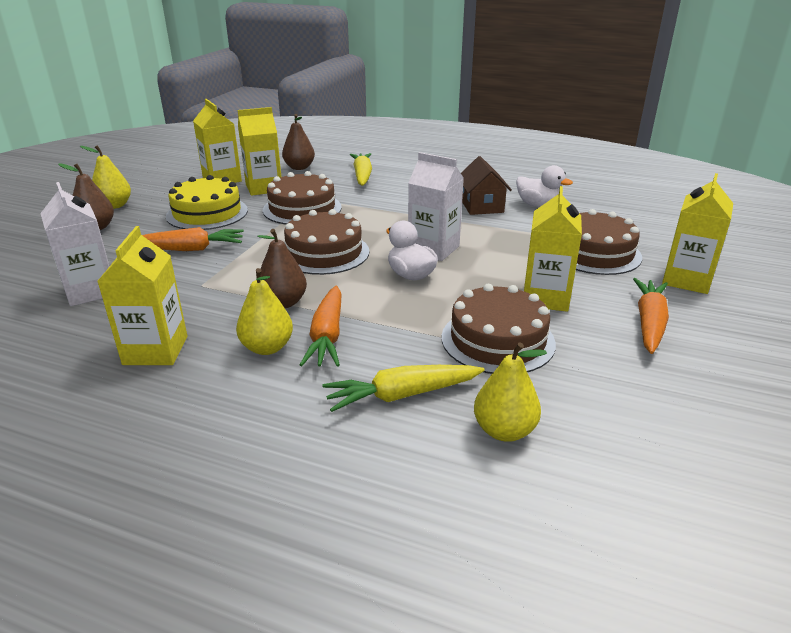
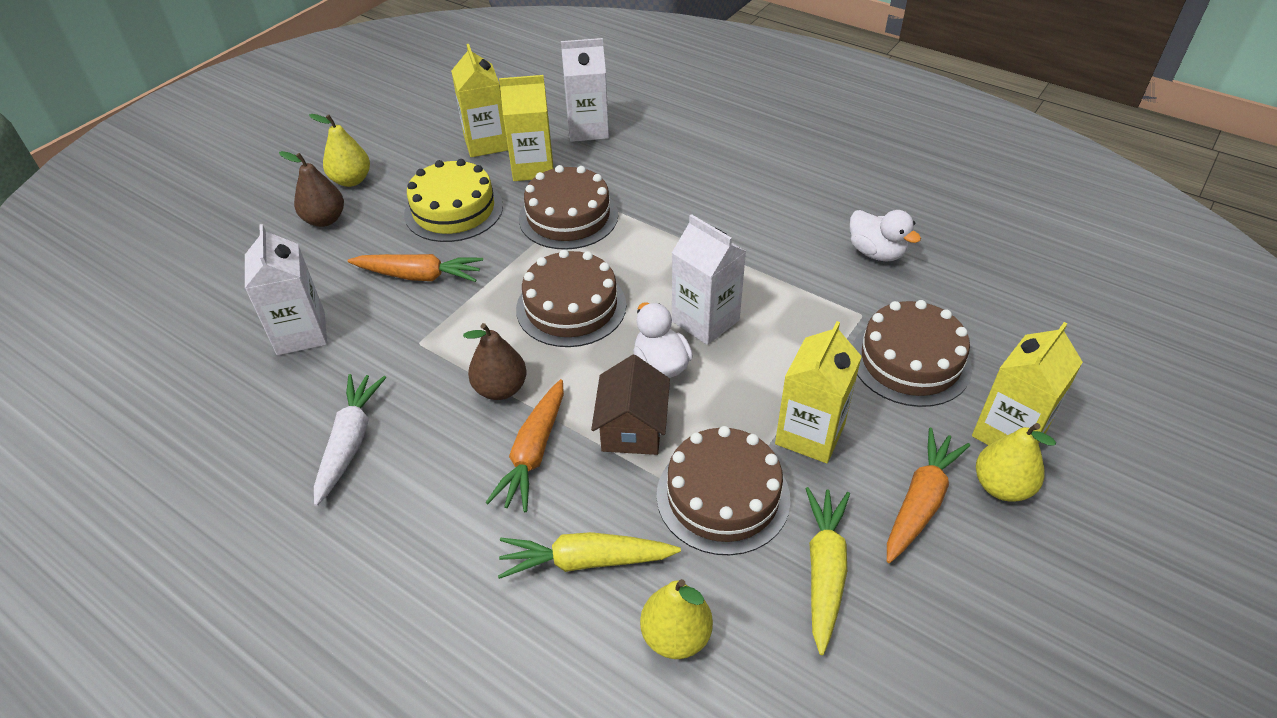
camera: 15 degrees right, 15 degrees up
yellow carton [97,226,187,365] -> white carrot [314,374,386,506]
yellow pear [236,268,293,355] -> yellow pear moved to [976,423,1056,502]
brown pear [282,114,315,170] -> white carton [561,38,609,142]
yellow carrot [350,153,372,186] -> yellow carrot moved to [805,487,850,655]
brown house [461,156,512,215] -> brown house moved to [591,355,670,455]

